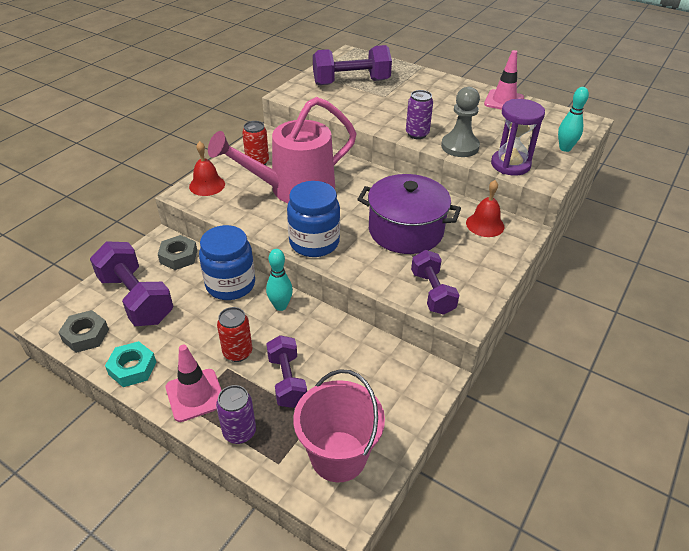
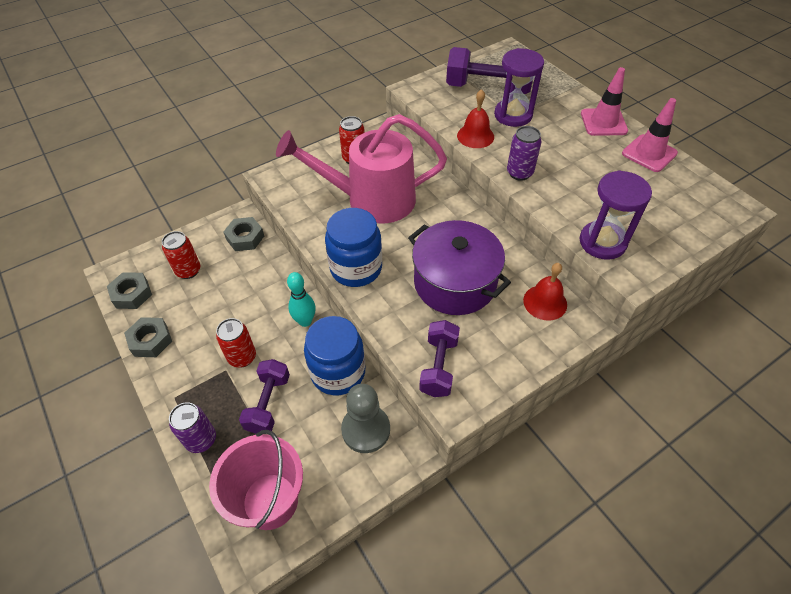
camera: 25 degrees right, 10 degrees up
purple dumbbell [90,241,173,326] -> red can [162,231,200,279]
turquoise nut [105,341,156,387] -> grey nut [124,317,172,357]
pink traffic cone [166,345,222,422] -> pink traffic cone moved to [581,67,628,136]
red bell [189,141,225,196] -> red bell moved to [457,89,494,148]
blue jar [199,225,255,300] -> blue jar moved to [304,316,365,395]
grey pawn [441,87,480,157] -> grey pawn moved to [341,384,390,453]
turquoise bowling pin [558,87,589,152] -> none
none -> purple hourglass [494,48,544,127]

